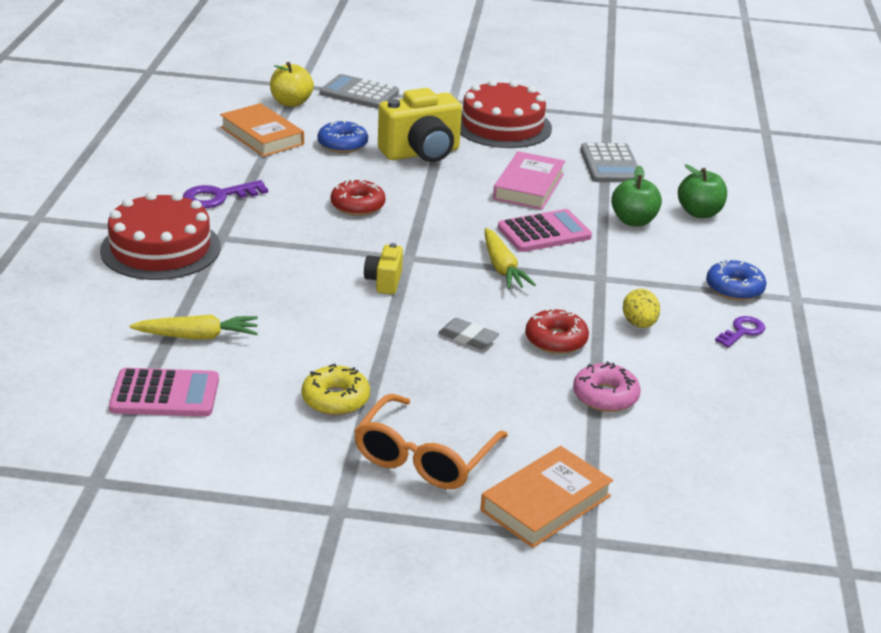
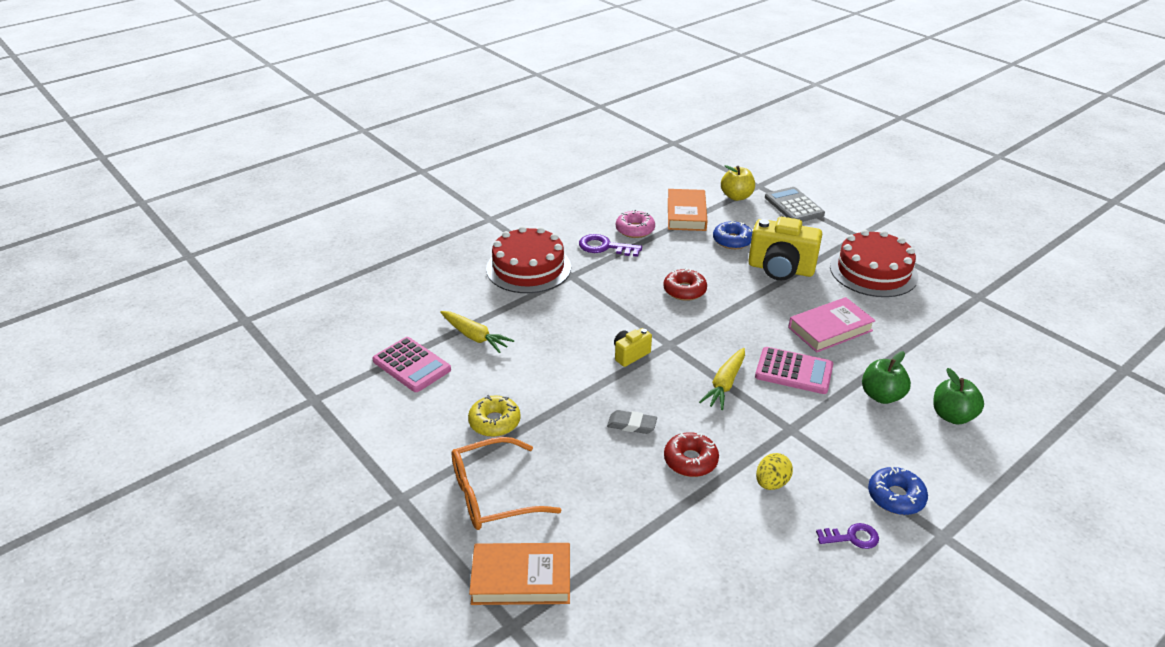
camera: 45 degrees right, 5 degrees up
grey eraser [438,318,499,349] -> grey eraser turned 60 degrees counterclockwise [607,410,657,434]
pink donut [573,362,641,412] -> pink donut moved to [616,210,655,238]
grey calculator [581,143,638,182] -> none

